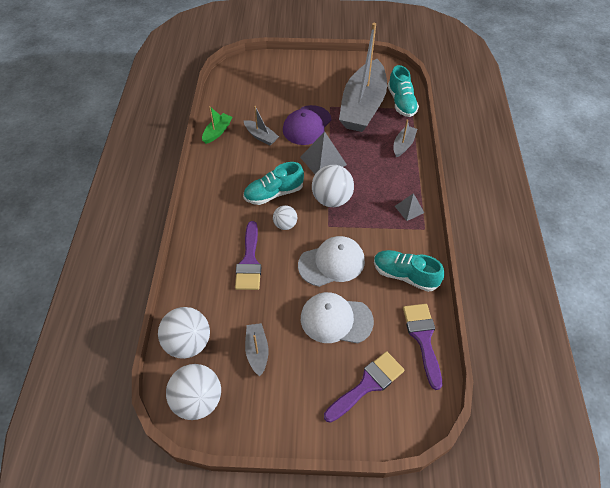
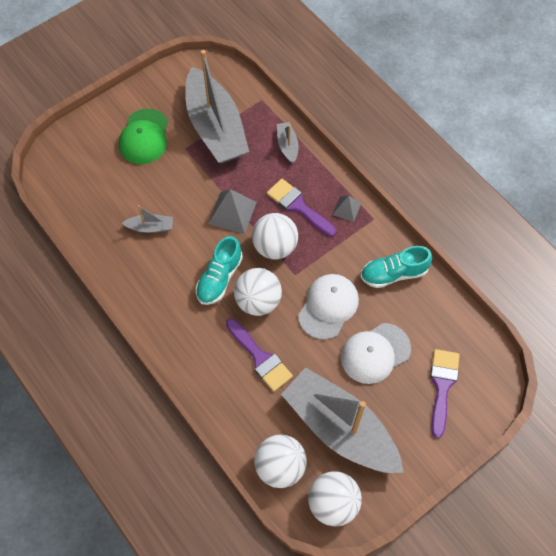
camera: 40 degrees left, 10 degrees up
green boat [202,106,232,144] -> none
grey boat [245,323,268,376] -> grey boat [281,367,404,473], size x2.44
white ball [273,205,297,230] -> white ball [234,268,282,316], size x1.76
purple cap [283,105,331,145] -> none
turquoise shoe [388,65,419,117] -> none
purple brush [403,304,442,390] -> purple brush moved to [267,179,336,237]
none -> green cap [119,109,168,164]

